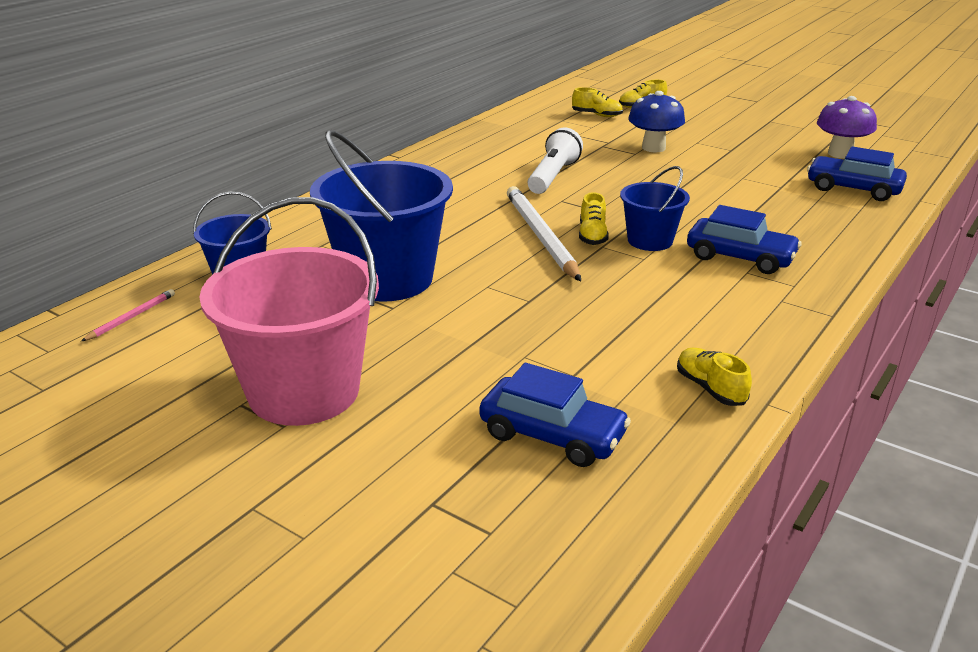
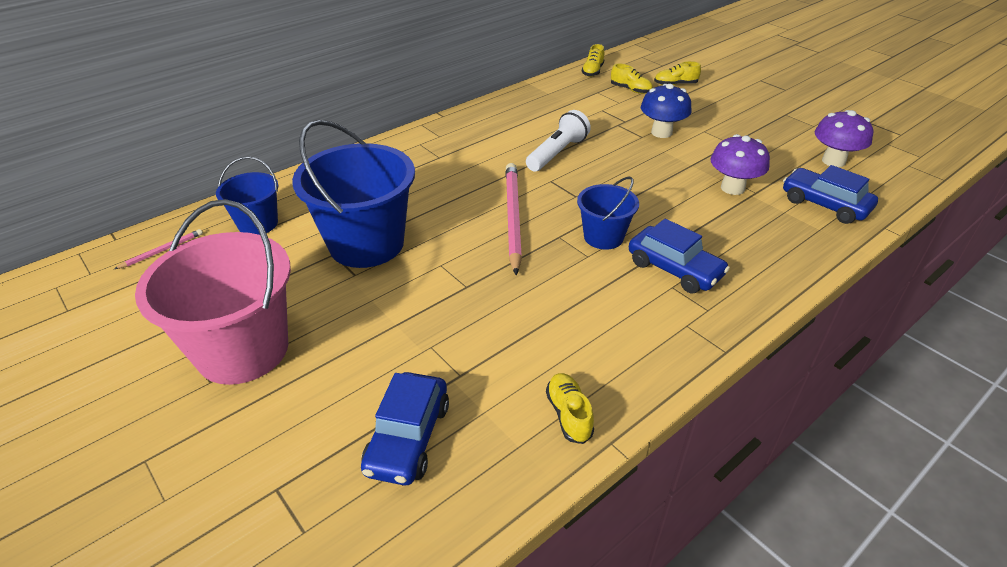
camera: 15 degrees right, 10 degrees up
blue car [479,363,631,467] -> blue car turned 60 degrees clockwise [361,372,449,485]
white pencil [507,186,581,281] -> pink pencil [505,163,522,275]
yellow shoe [579,192,609,245] -> yellow shoe moved to [582,44,604,77]
none -> purple mushroom [711,134,770,195]

